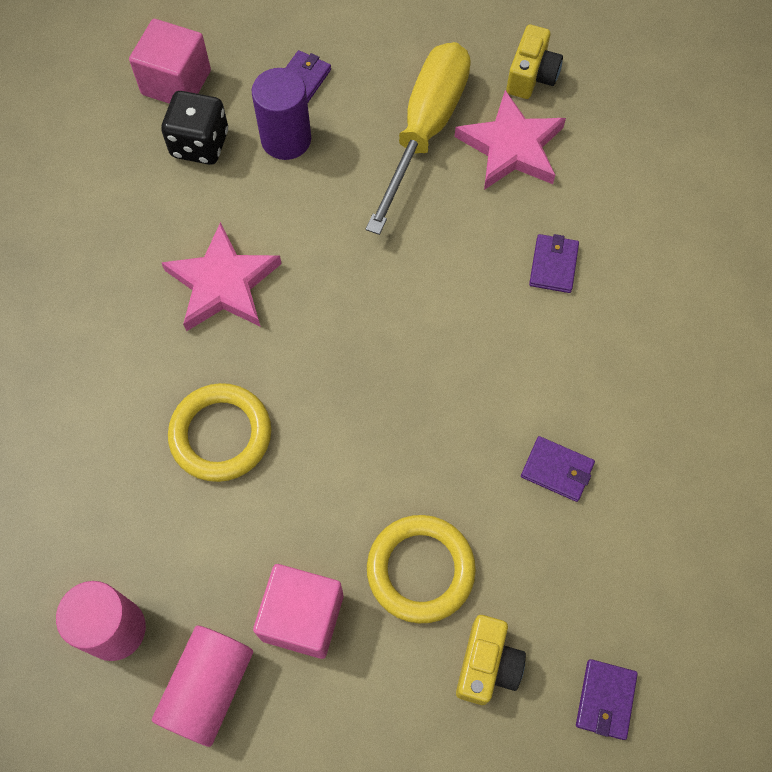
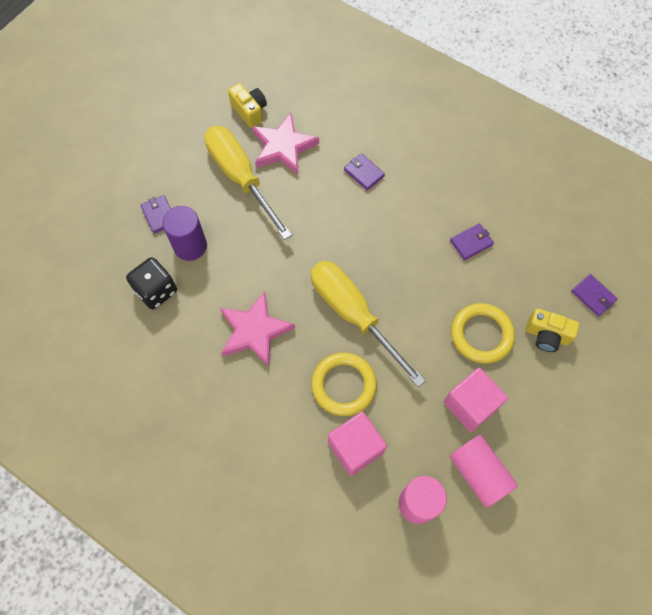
camera: 55 degrees left, 0 degrees up
pink cube [129,19,211,104] -> pink cube moved to [328,412,387,476]
yellow camera [456,615,526,705] -> yellow camera turned 150 degrees clockwise [526,308,580,352]
none -> yellow screwdriver [311,261,426,387]

